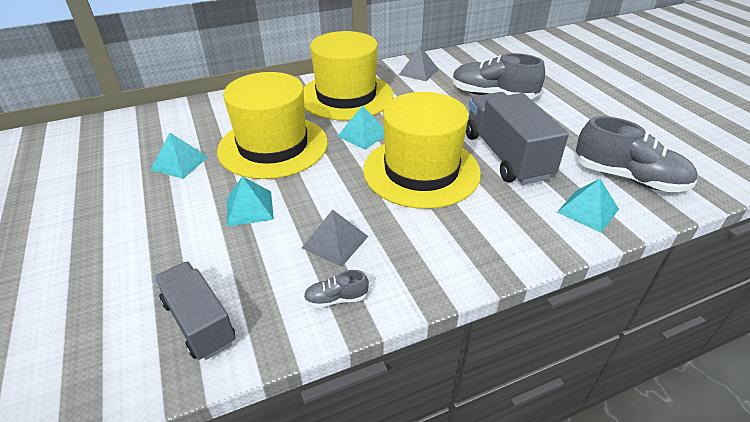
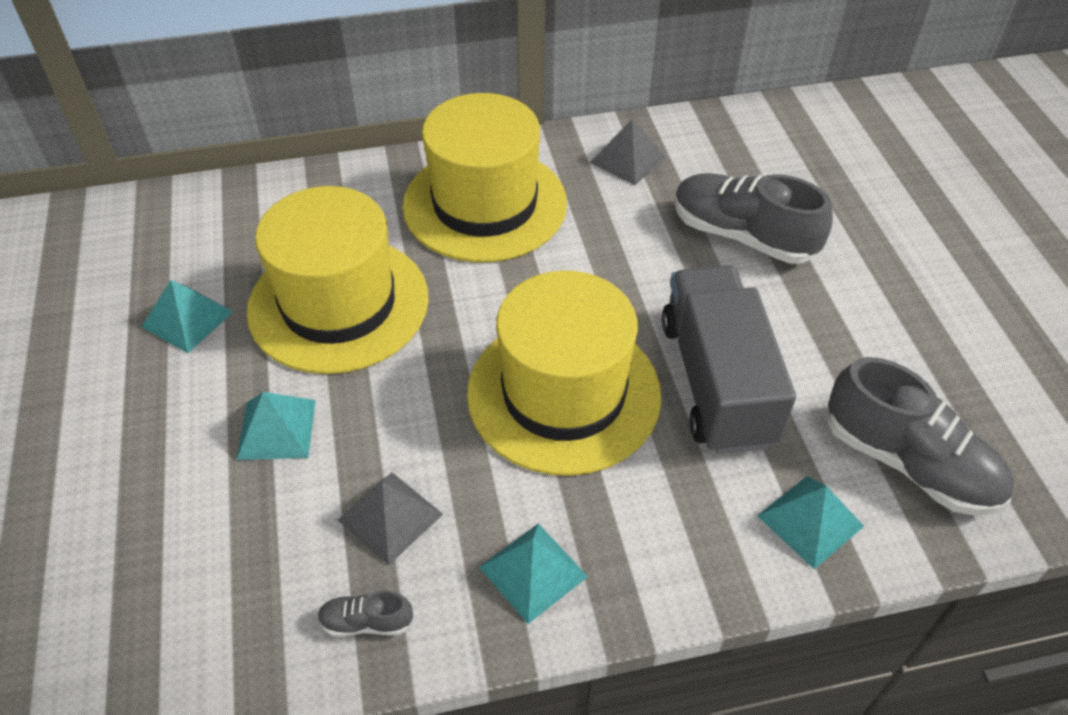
camera: 10 degrees right, 10 degrees up
grey truck [154,261,236,360] -> none
turquoise pyramid [337,105,384,150] -> turquoise pyramid moved to [479,524,588,624]

